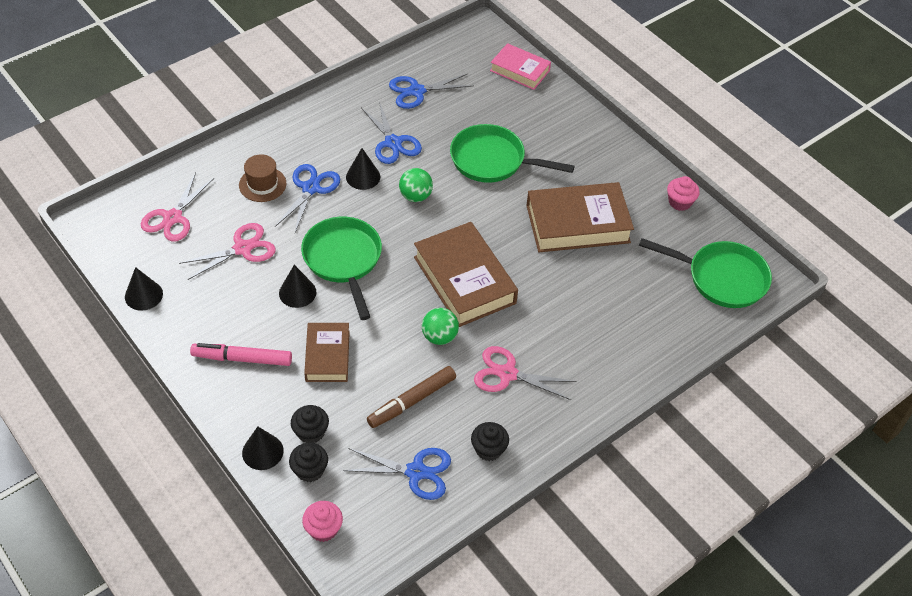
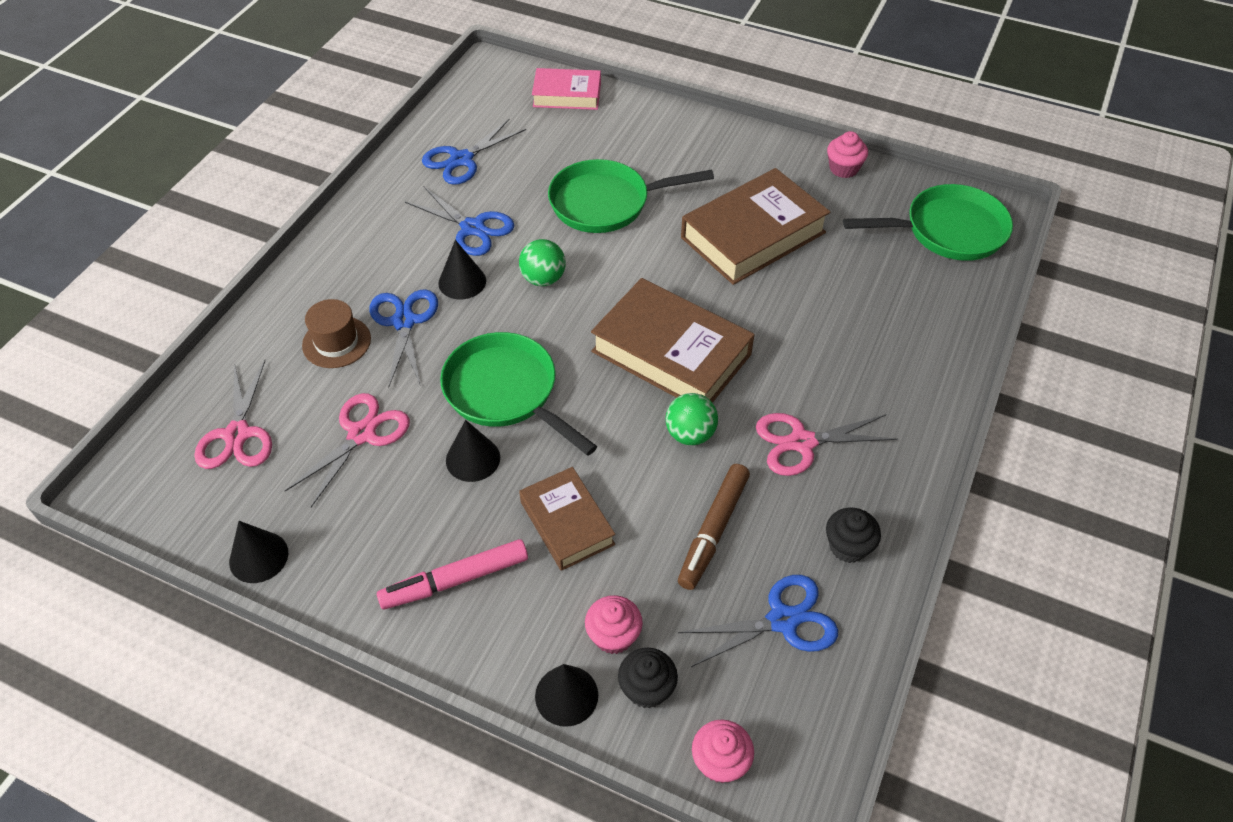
camera: 25 degrees left, 0 degrees up
black cupcake [291,405,329,443] -> pink cupcake [585,595,643,654]

